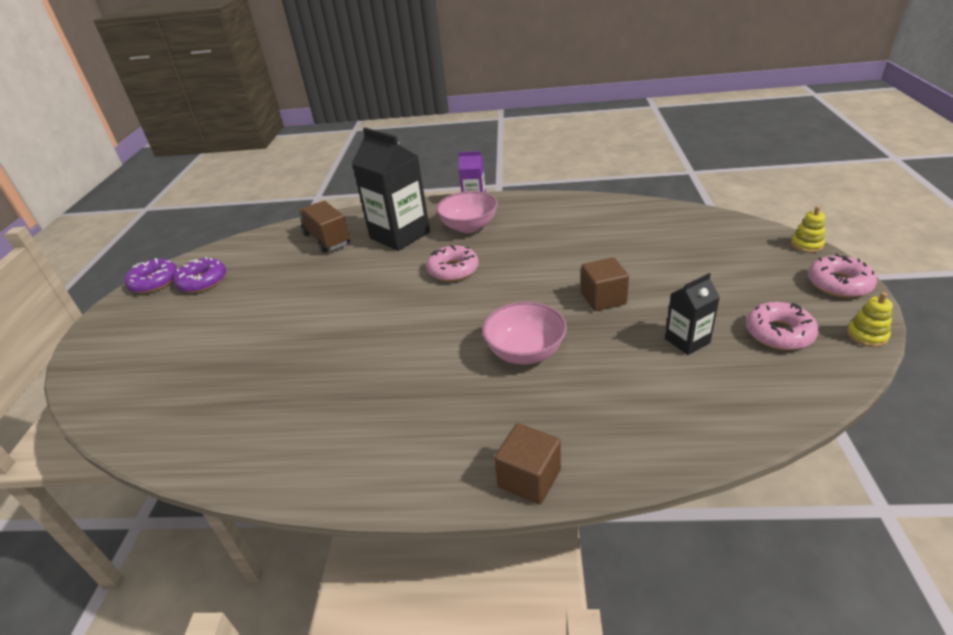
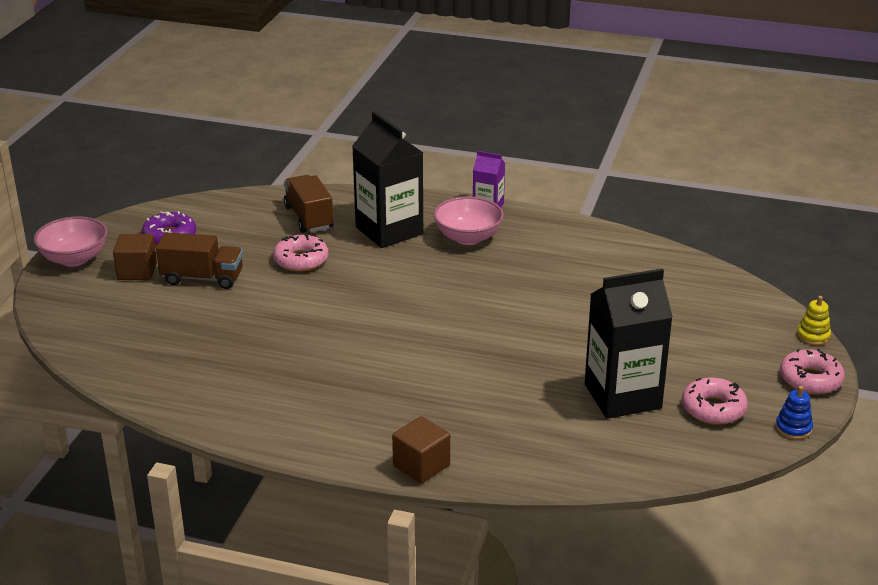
camera: 10 degrees right, 5 degrees down
purple donut [125,258,178,293] -> none
pink donut [427,245,479,282] -> pink donut moved to [273,234,328,272]
pink bowl [482,301,567,364] -> pink bowl moved to [34,216,107,267]
brown cube [581,257,629,311] -> brown cube moved to [113,234,157,280]
black carton [665,273,720,355] -> black carton [585,268,673,419], size x1.94
yellow stacking toy [847,292,893,347] -> blue stacking toy [775,386,813,440]
none -> brown truck [156,232,243,289]

